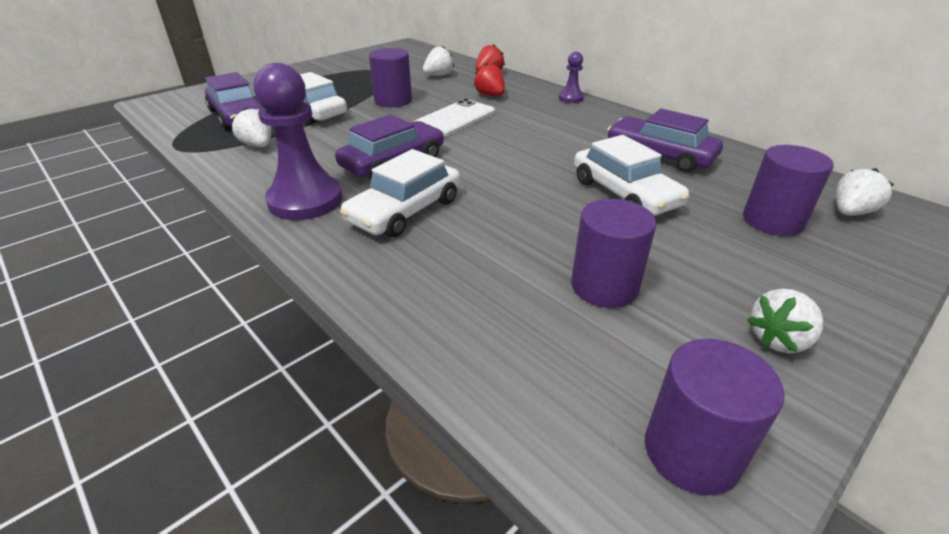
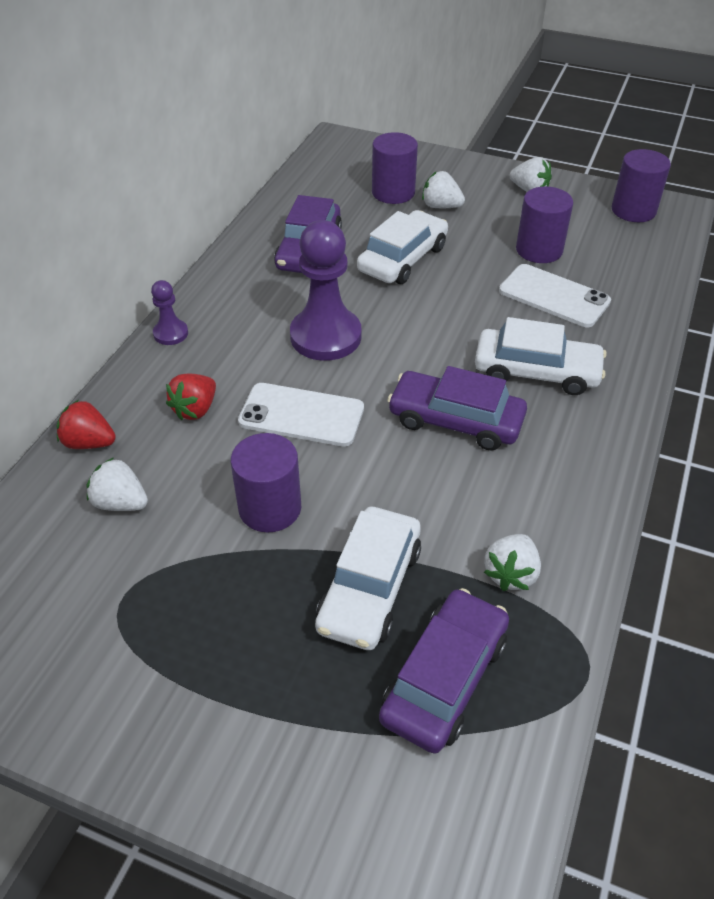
camera: 115 degrees left, 10 degrees up
purple pawn [254,63,343,220] -> purple pawn moved to [290,220,362,361]
white strawberry [836,168,894,216] -> white strawberry moved to [422,171,465,208]
none -> white phone [499,264,611,327]

